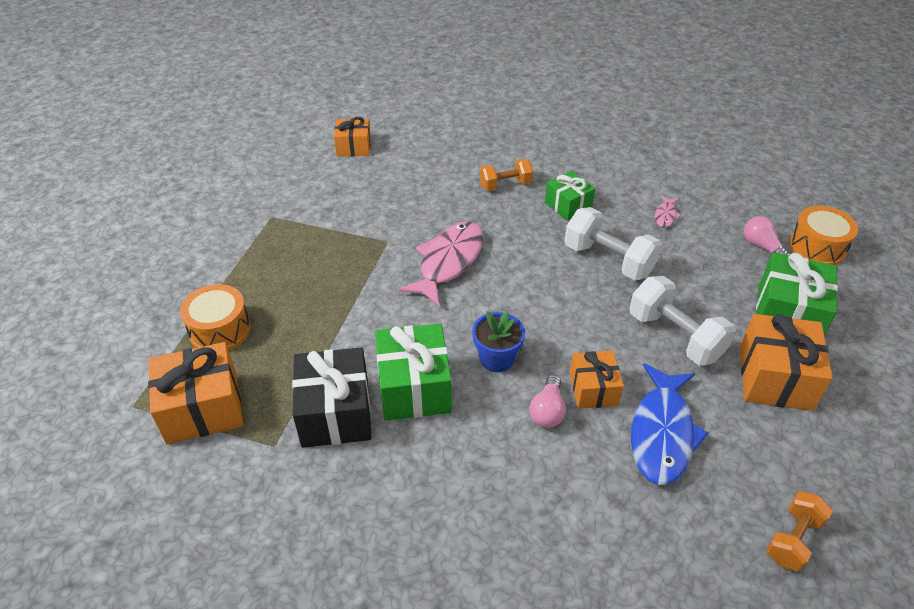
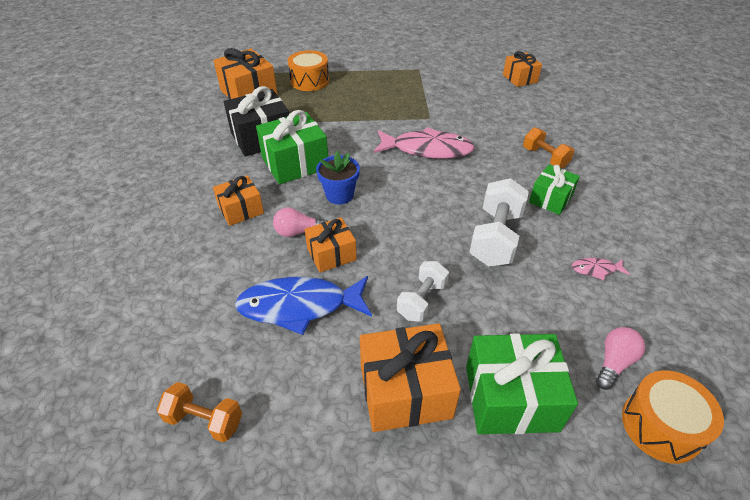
camera: 70 degrees right, 0 degrees up
white dumbbell [629,276,736,366] -> white dumbbell [397,261,449,322], size x0.63
none -> orange gift [213,175,264,226]

